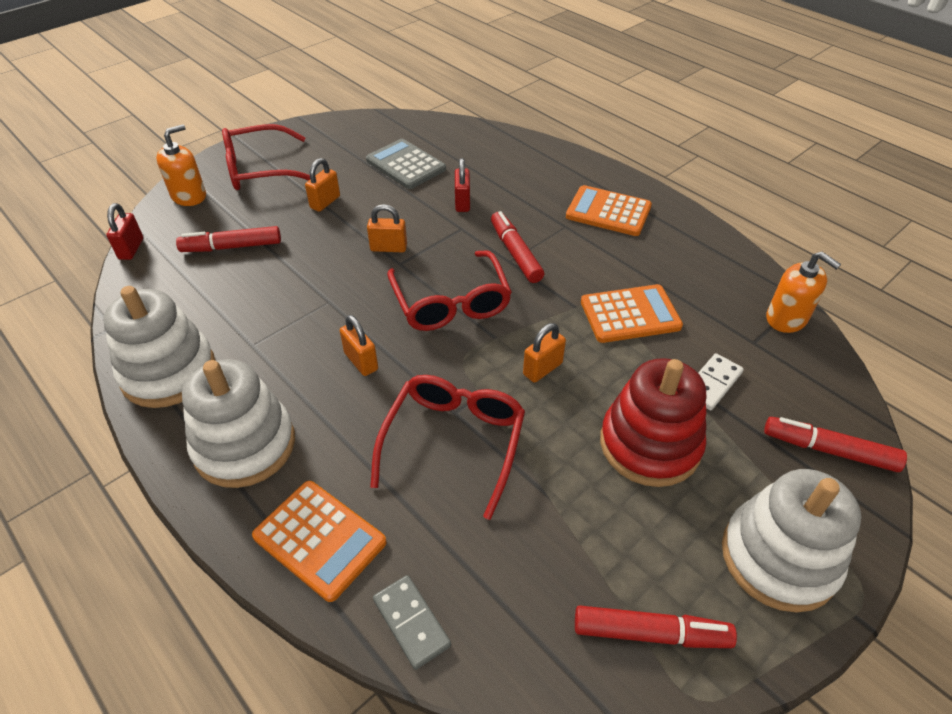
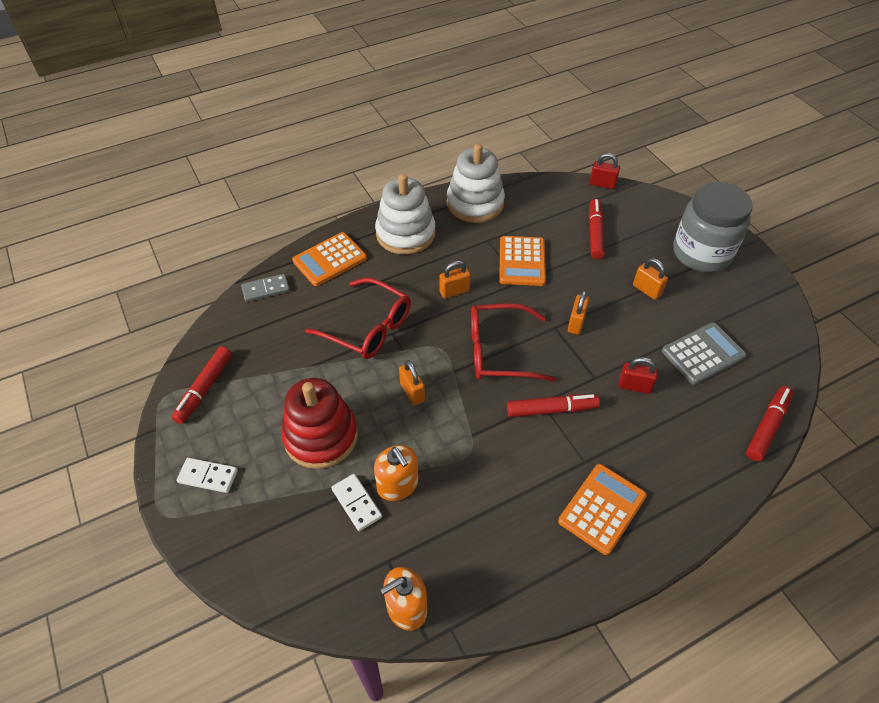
camera: 105 degrees right, 5 degrees up
orange soap dispenser [156,124,206,206] -> orange soap dispenser moved to [374,445,418,501]
red glasses [222,124,310,190] -> grey jar [673,182,753,272]
orange calculator [581,284,683,343] -> orange calculator moved to [499,236,546,286]
white stacking toy [722,469,861,613] -> white domino [177,458,238,493]
red marker [764,417,907,472] -> red marker moved to [746,386,793,461]

